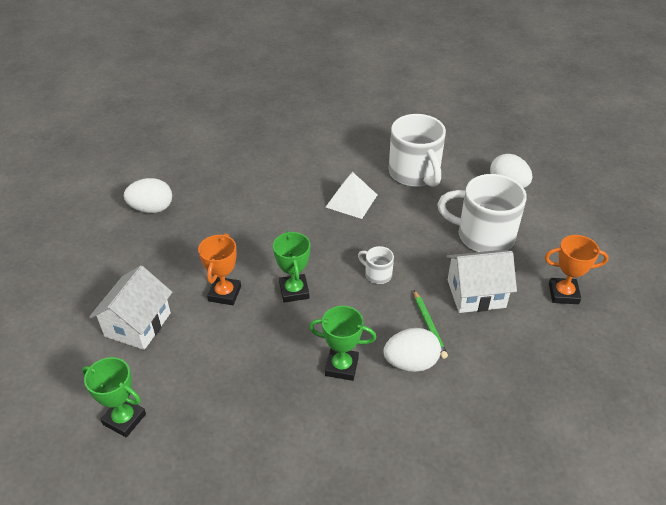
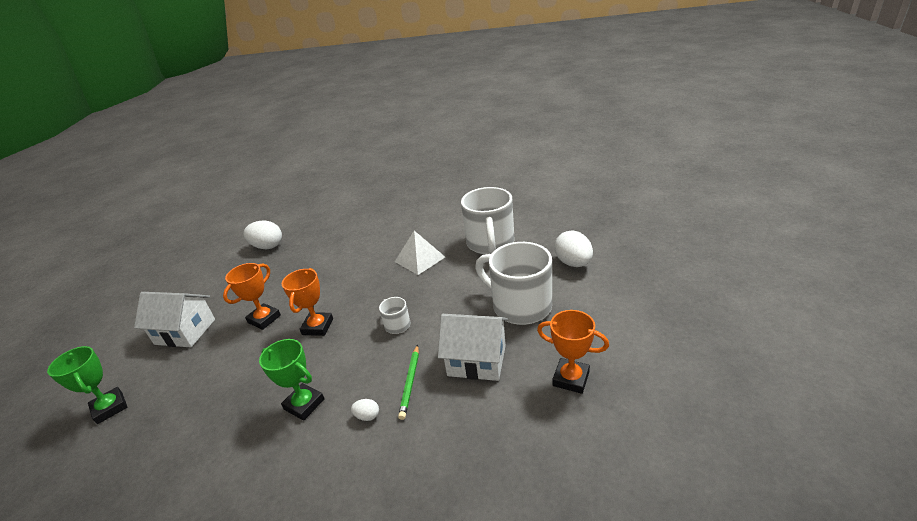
camera: 25 degrees right, 10 degrees down
white house [89,265,172,350] -> white house turned 60 degrees clockwise [134,292,215,347]
green trophy [273,231,310,303] -> orange trophy [282,268,333,336]
white egg [383,328,441,372] -> white egg [351,399,379,421], size x0.46

